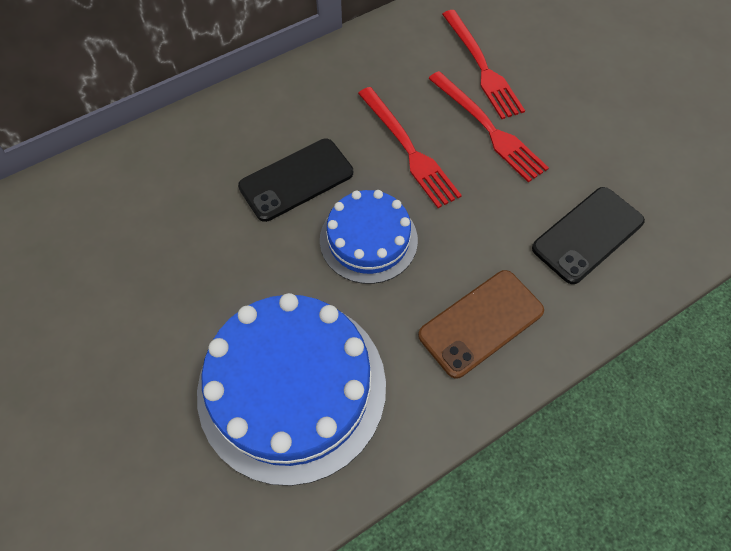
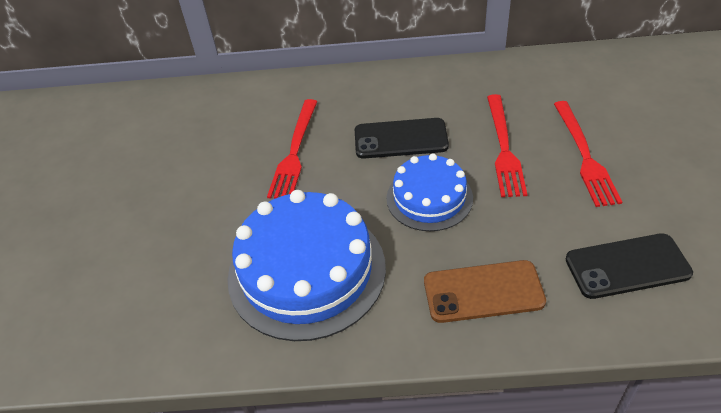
camera: 35 degrees right, 15 degrees down
red fork [442,10,525,119] -> red fork moved to [267,99,318,199]

